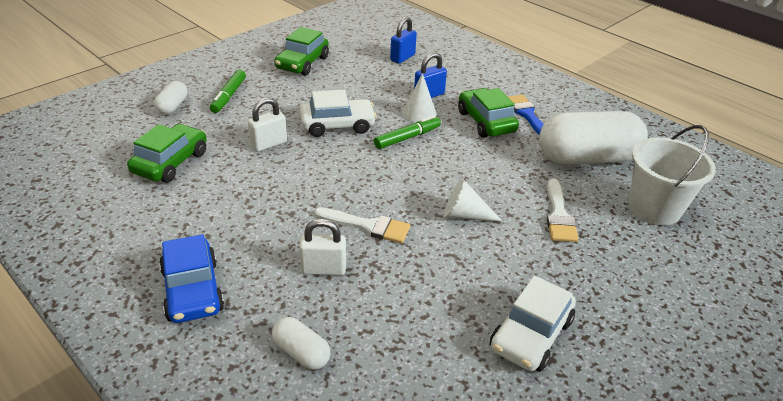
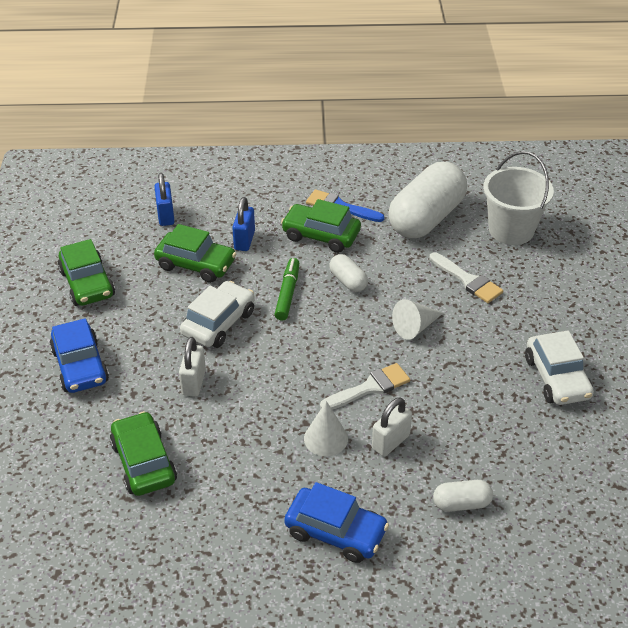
camera: 45 degrees left, 5 degrees up
white capsule [154,81,188,114] -> white capsule moved to [329,254,368,292]
green marker [210,70,246,113] -> blue car [50,318,109,393]
white cone [402,73,437,123] -> white cone moved to [304,401,348,456]
none -> green car [154,224,236,283]

